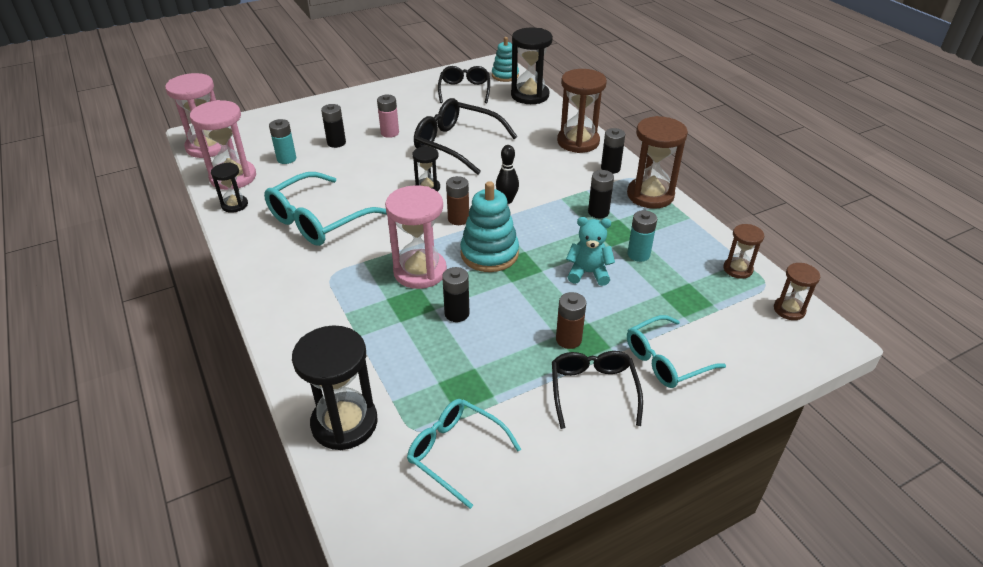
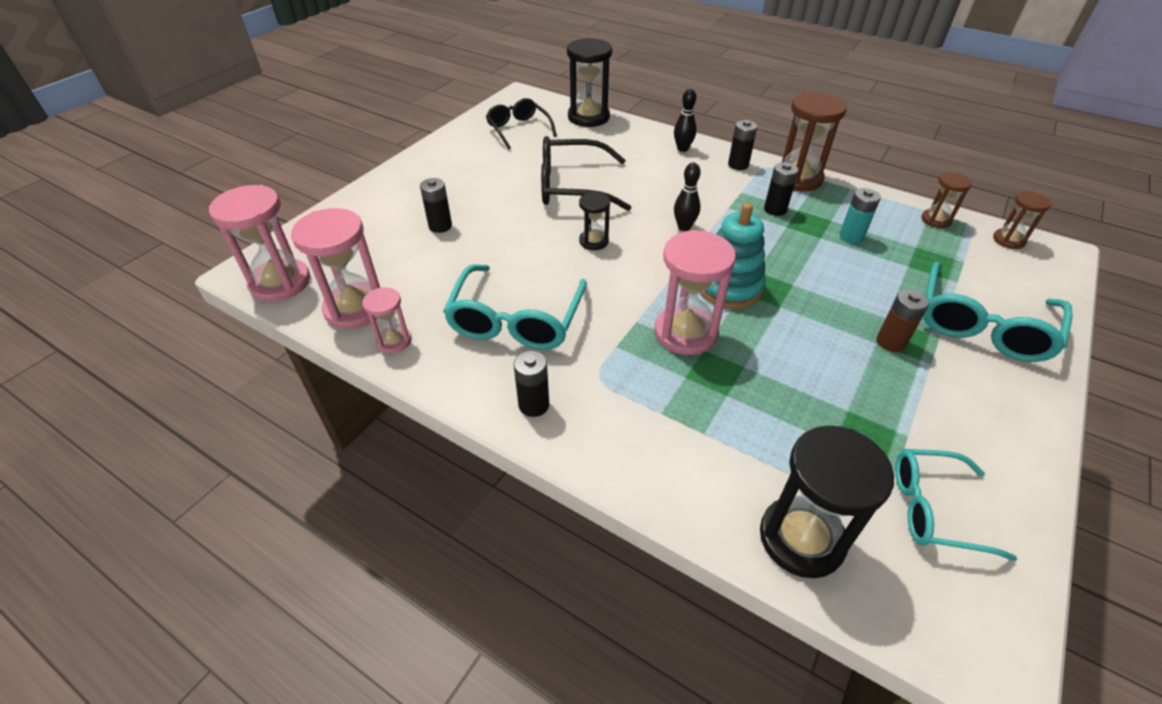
camera: 30 degrees left, 5 degrees up
black hourglass [211,163,248,213] -> pink hourglass [362,287,412,353]
turquoise battery [269,119,296,164] -> none
pink battery [377,94,399,138] -> none
black battery [442,267,470,322] -> black battery moved to [514,351,549,417]
brown battery [446,176,469,225] -> none
turquoise stacking toy [492,37,519,82] -> none
black glasses [552,351,643,429] -> none
brown hourglass [557,69,607,153] -> black bowling pin [674,89,697,152]
turquoise teddy bear [566,217,615,286] -> none
turquoise glasses [627,315,726,388] -> turquoise glasses [923,262,1073,362], size x1.51

